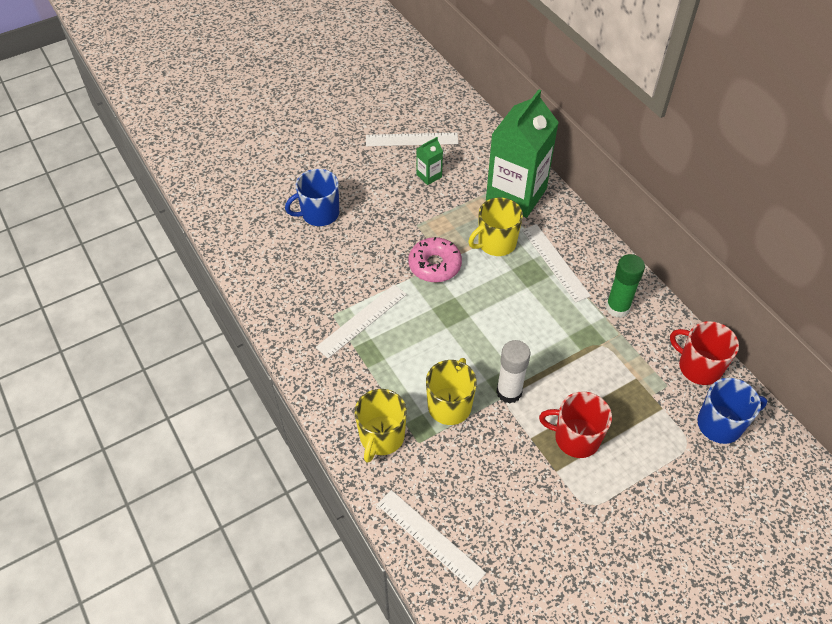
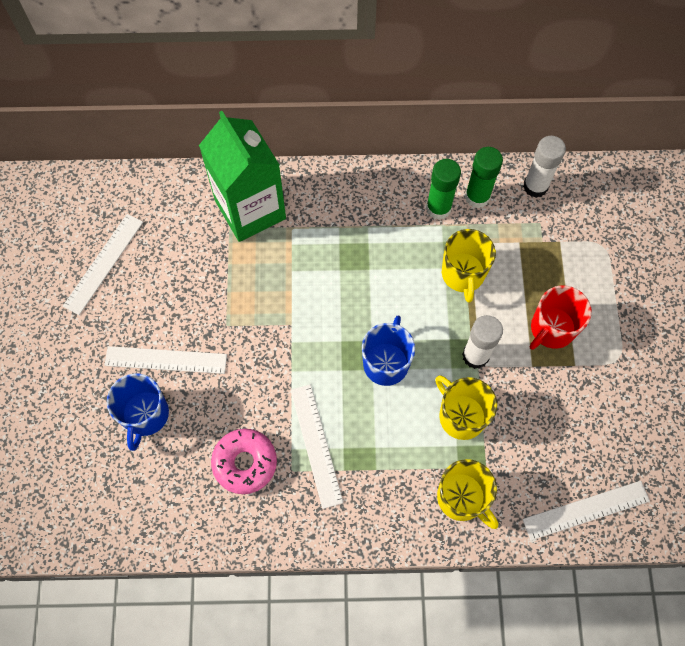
camera: 60 degrees left, 15 degrees up
pink donut [408,237,462,282] -> pink donut moved to [211,429,277,494]
green carton [416,137,443,185] -> none
yellow mug [468,197,523,256] -> yellow mug moved to [442,229,496,303]
white ruler [522,224,591,303] -> white ruler moved to [104,346,227,374]
red mug [670,321,739,385] -> white glue stick [523,136,566,198]
blue mug [697,378,767,444] -> blue mug moved to [362,316,415,386]
none -> green glue stick [465,147,503,208]

